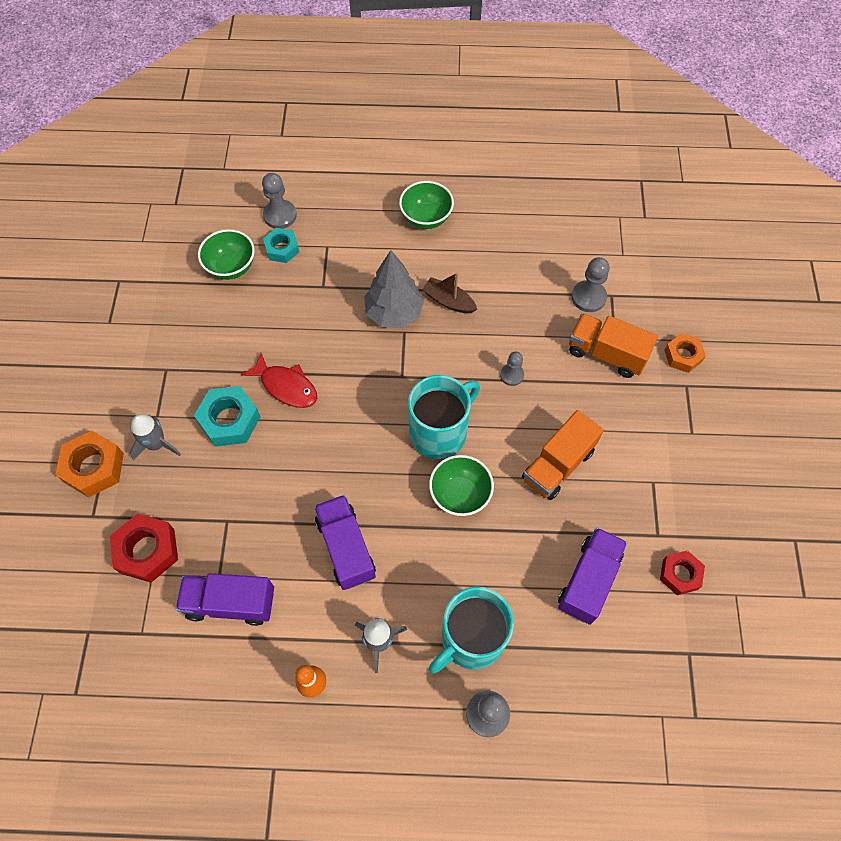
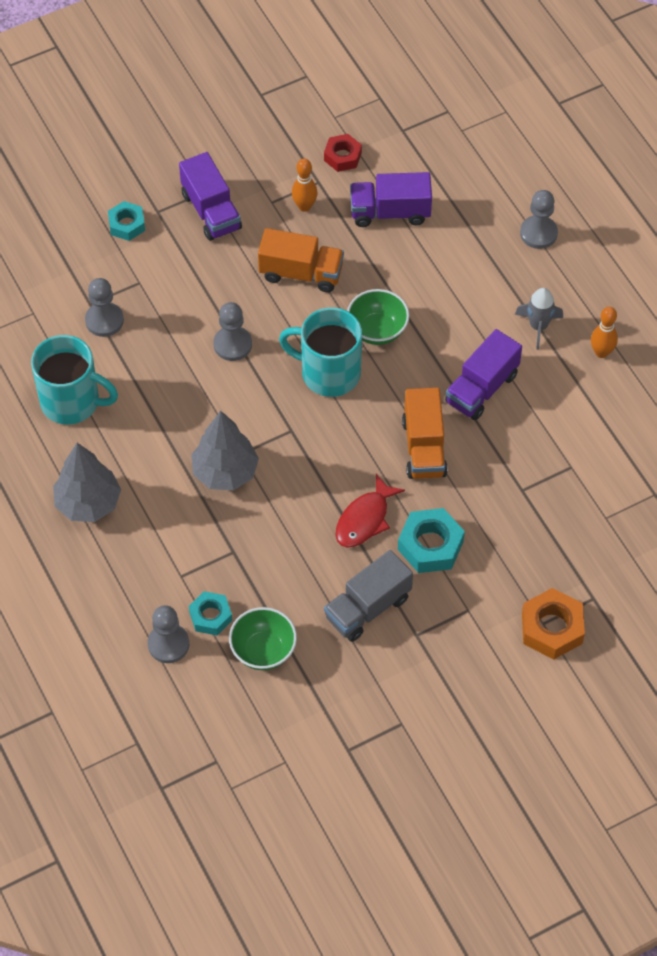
camera: 120 degrees left, 5 degrees down
red nut [110,514,178,583] -> none
grey rocket [130,414,181,460] -> none
purple truck [176,573,274,626] -> purple truck moved to [179,152,242,241]
red fish [241,353,317,408] -> red fish turned 150 degrees counterclockwise [336,474,405,548]
green bowl [399,181,454,229] -> grey tree [53,443,121,522]
brown boat [422,273,477,313] -> none
turquoise mug [429,587,514,674] -> turquoise mug moved to [31,335,118,425]
grey pawn [500,352,524,386] -> grey pawn [213,302,252,361], size x1.54
orange truck [569,313,658,378] -> orange truck moved to [402,387,448,479]
orange nut [664,333,706,373] -> turquoise nut [108,201,145,241]
none -> orange bowling pin [292,158,317,212]
none -> grey truck [324,550,413,642]

